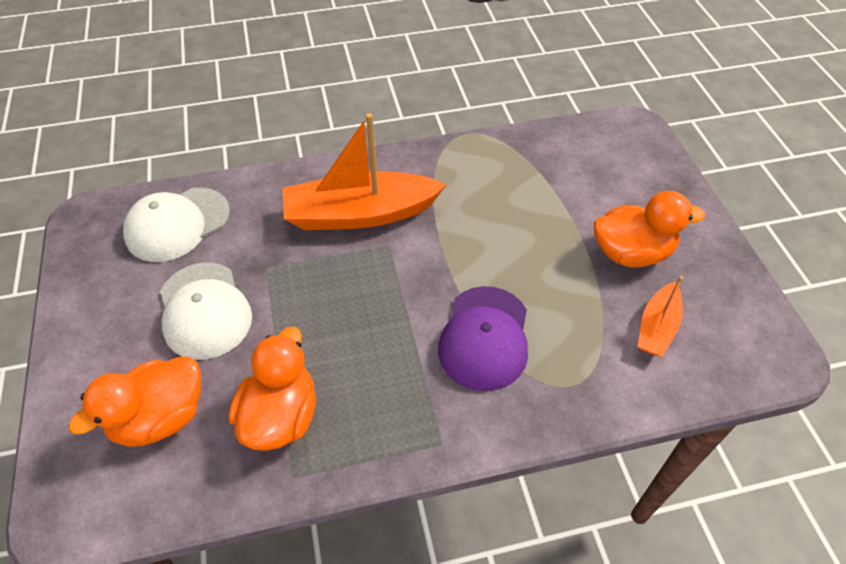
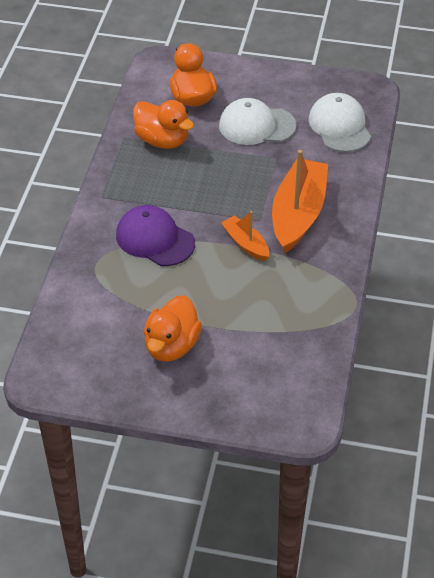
camera: 115 degrees right, 5 degrees down
orange boat [637,276,683,357] -> orange boat moved to [221,211,269,261]

